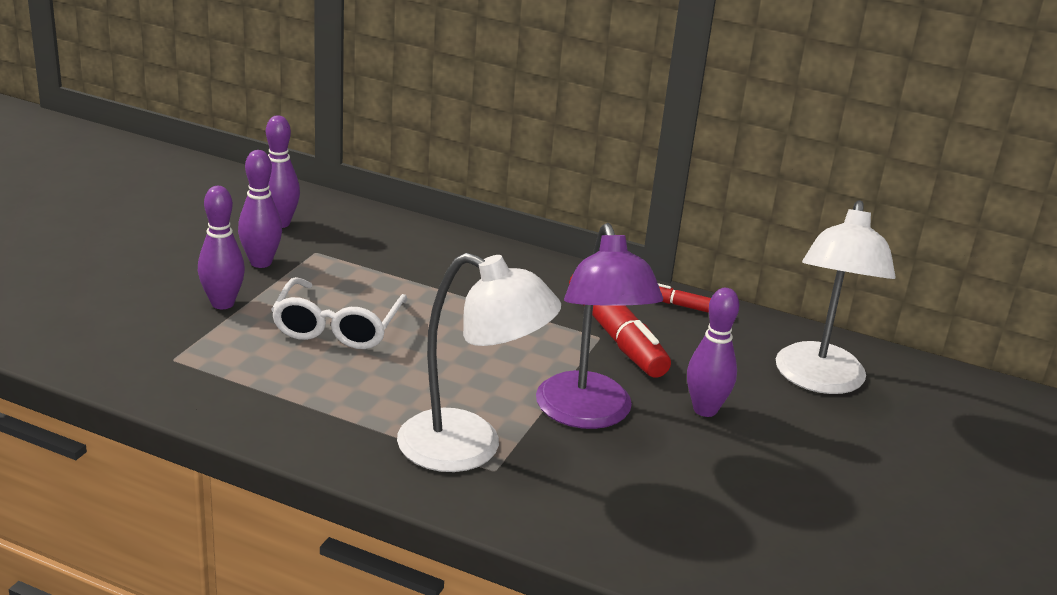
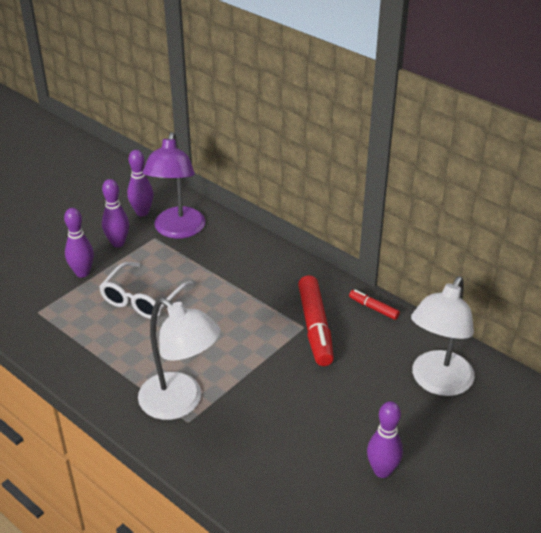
camera: 20 degrees right, 10 degrees up
purple lamp [536,223,663,429] -> purple lamp moved to [143,132,205,239]
purple bowling pin [687,288,739,417] -> purple bowling pin moved to [367,401,403,478]

